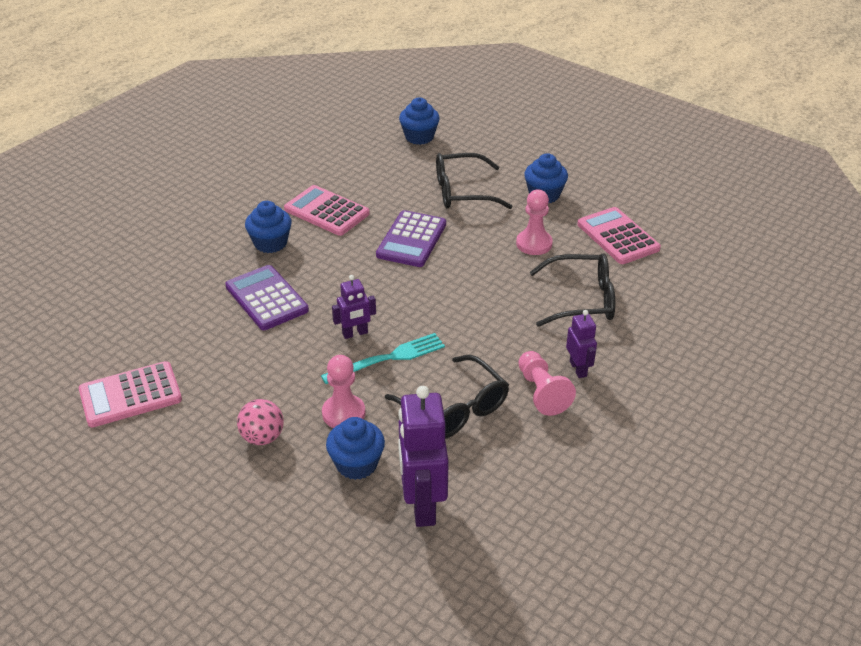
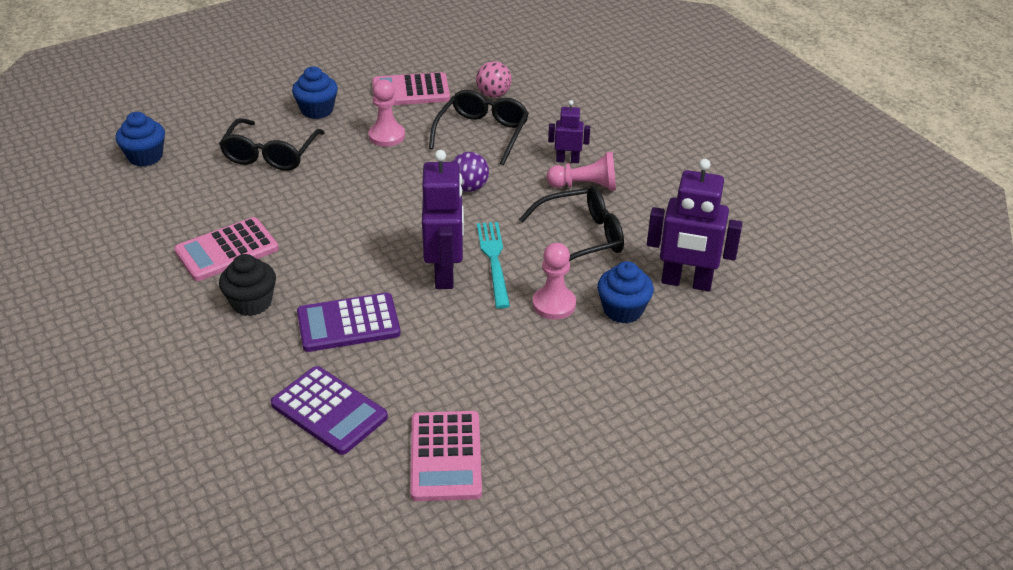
camera: 70 degrees left, 0 degrees up
pink ball [237,399,284,445] -> pink ball moved to [476,61,512,98]
blue cupcake [245,201,292,253] -> black cupcake [219,254,276,316]
purple robot [332,275,376,339] -> purple robot [422,150,464,289], size x1.87
purple calculator [376,210,446,267] -> purple calculator moved to [271,366,388,455]
none -> purple ball [452,152,489,192]

